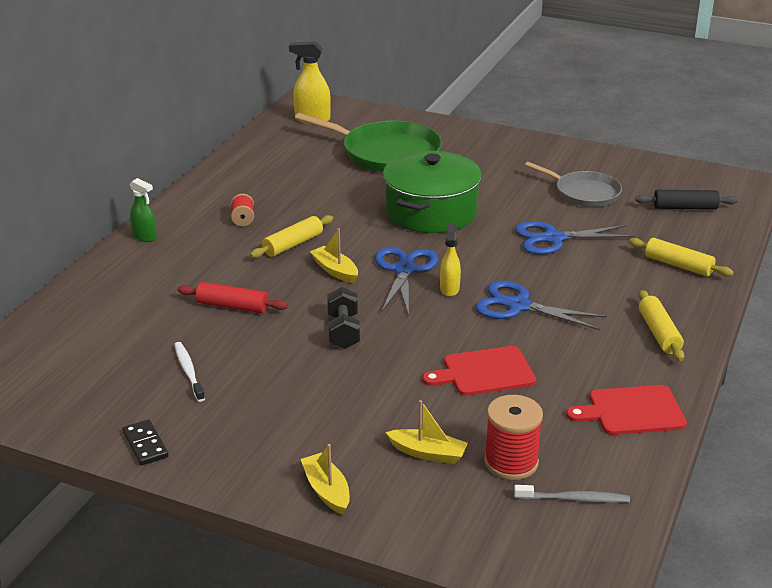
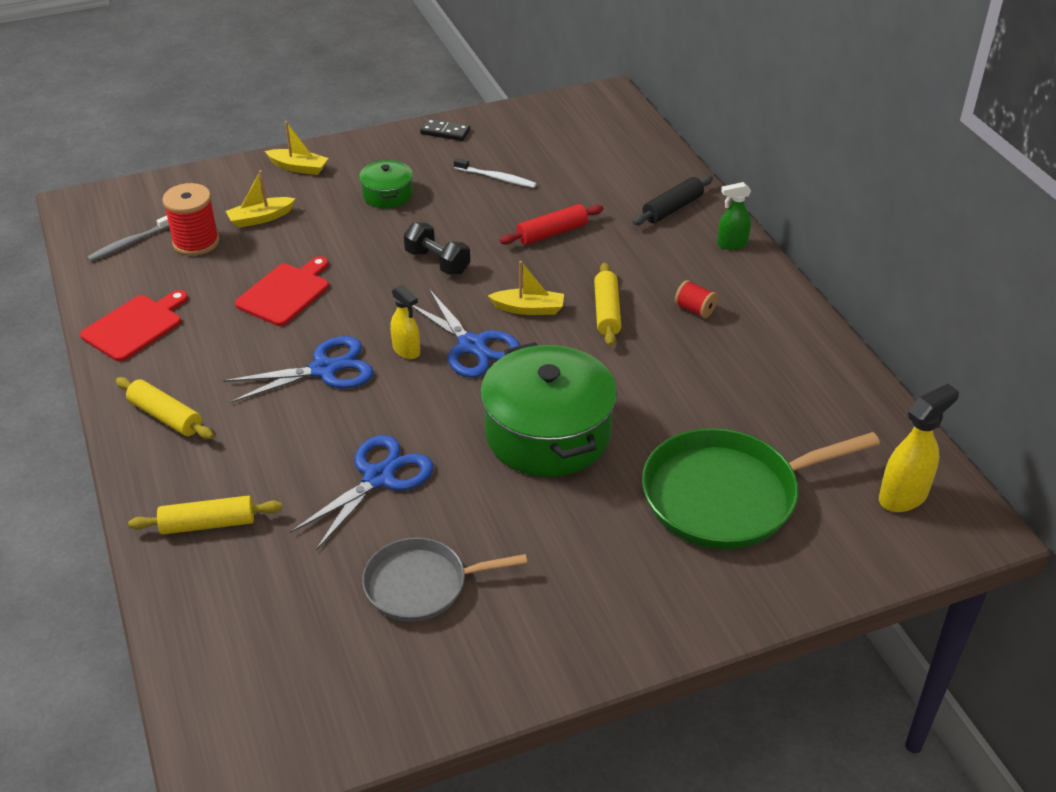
camera: 135 degrees right, 10 degrees up
black rolling pin [635,190,738,210] -> black rolling pin moved to [633,175,713,225]
none -> green pot [359,160,413,209]

